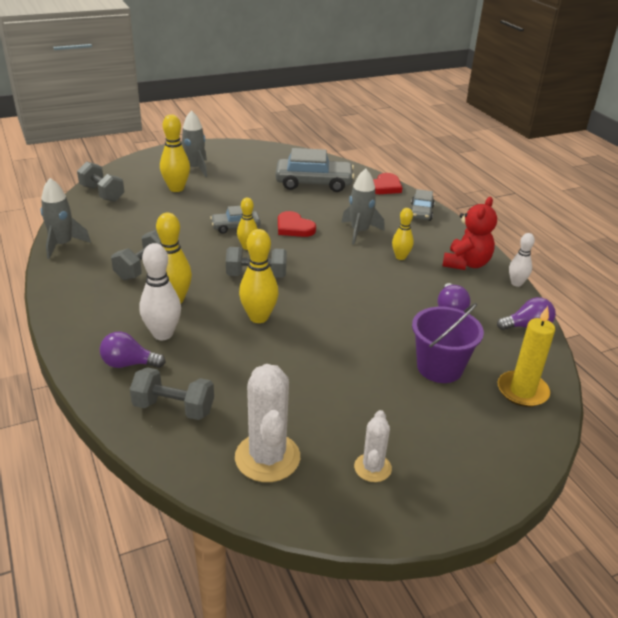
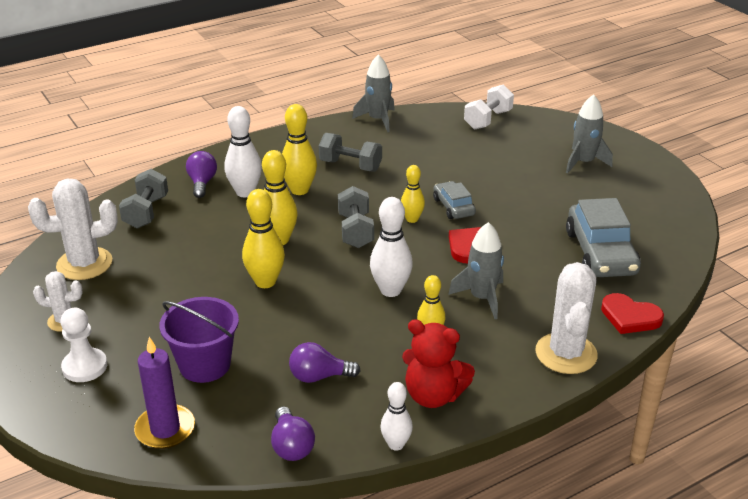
camera: 85 degrees right, 0 degrees up
grey dumbbell [77,161,124,202] -> white dumbbell [464,84,514,130]
yellow bowling pin [160,114,190,192] -> yellow bowling pin moved to [242,189,285,288]
grey car [411,189,435,221] -> white cactus [535,262,598,374]
yellow candle [498,306,555,407] -> purple candle [134,337,195,449]
none -> white pawn [60,308,107,382]
none -> white bowling pin [370,197,413,297]

